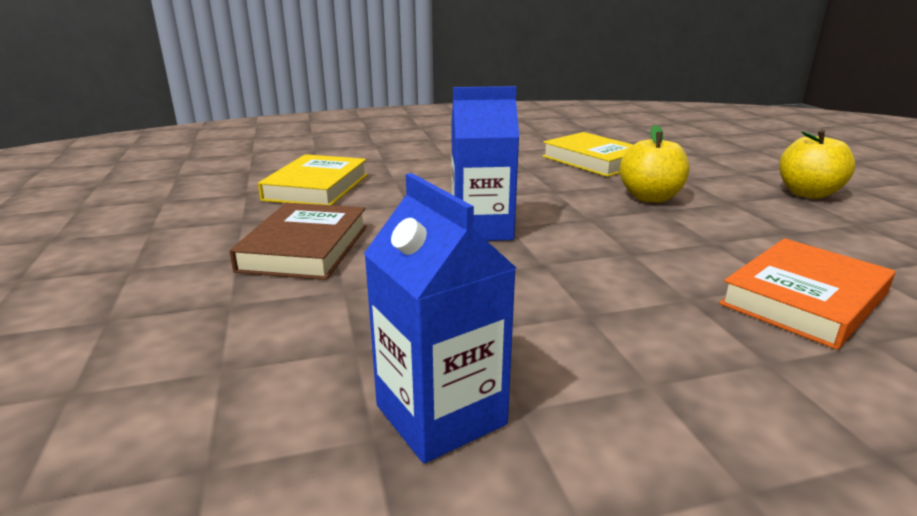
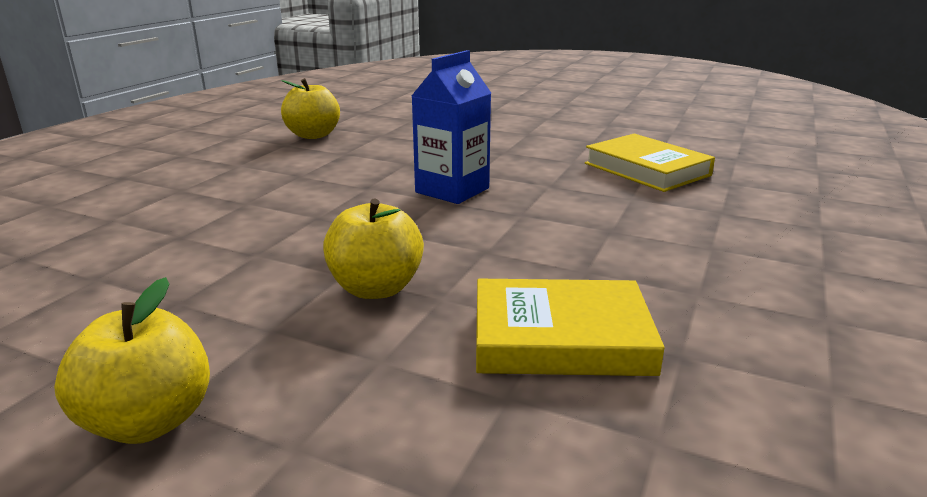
camera: 130 degrees right, 0 degrees up
brown book [229,203,367,280] -> none
blue carton [364,173,516,463] -> yellow apple [281,78,340,139]
orange book [719,238,895,350] -> none

